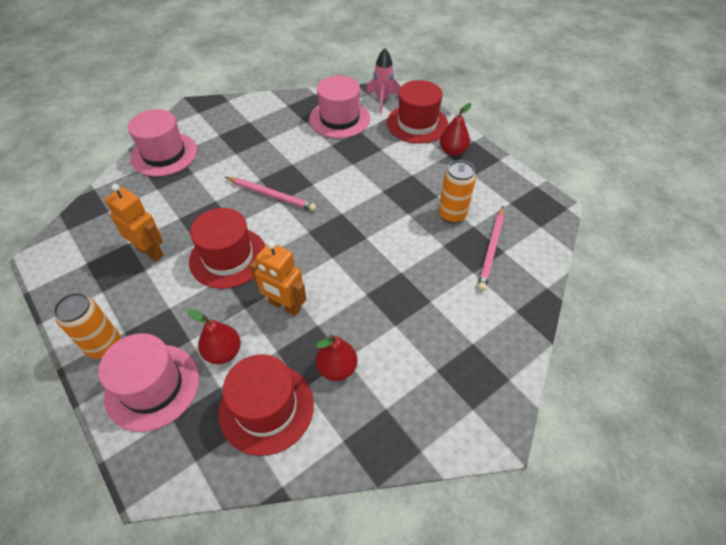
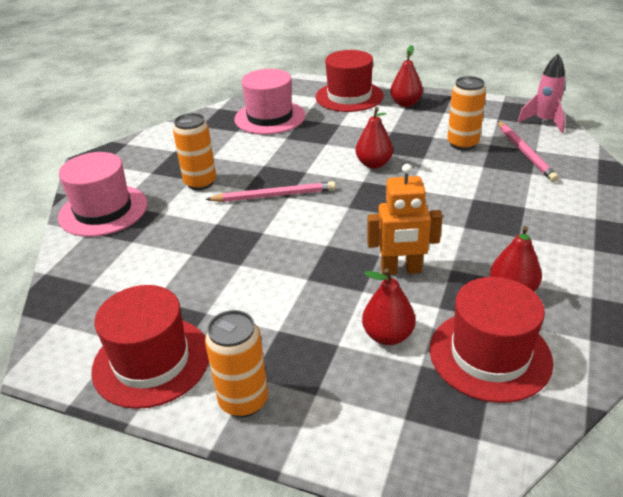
camera: 30 degrees left, 15 degrees down
pink hat [98,333,199,432] -> none
orange robot [105,184,164,262] -> none
red hat [189,208,266,289] -> red hat moved to [91,285,209,409]
pink rocket [366,48,401,113] -> pink rocket moved to [518,54,566,133]
none -> orange can [173,113,216,190]
none -> red pear [356,108,393,169]

